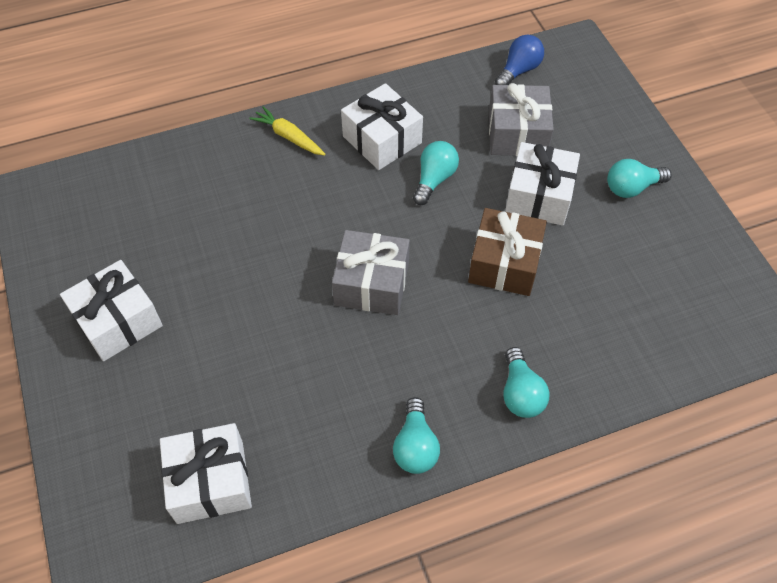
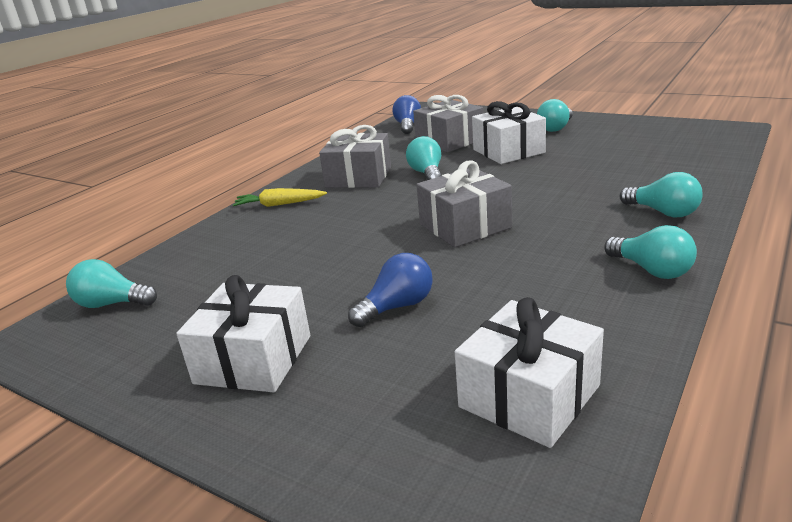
camera: 35 degrees left, 30 degrees down
white gift [341,83,423,170] -> grey gift [319,125,391,188]
brown gift [468,208,547,296] -> none
none -> turquoise light bulb [66,259,157,308]
none -> blue light bulb [348,253,433,327]

